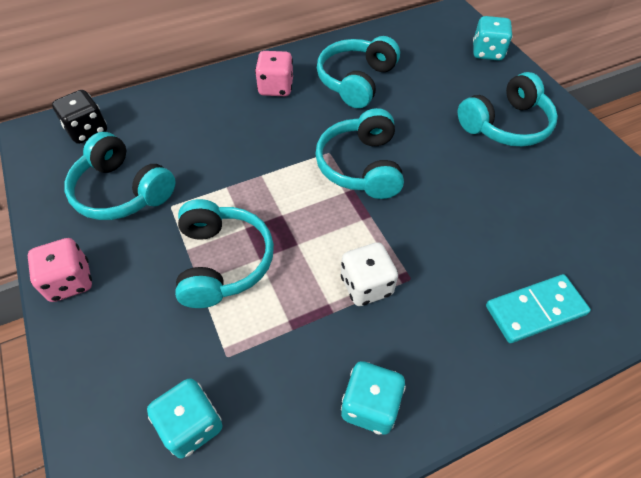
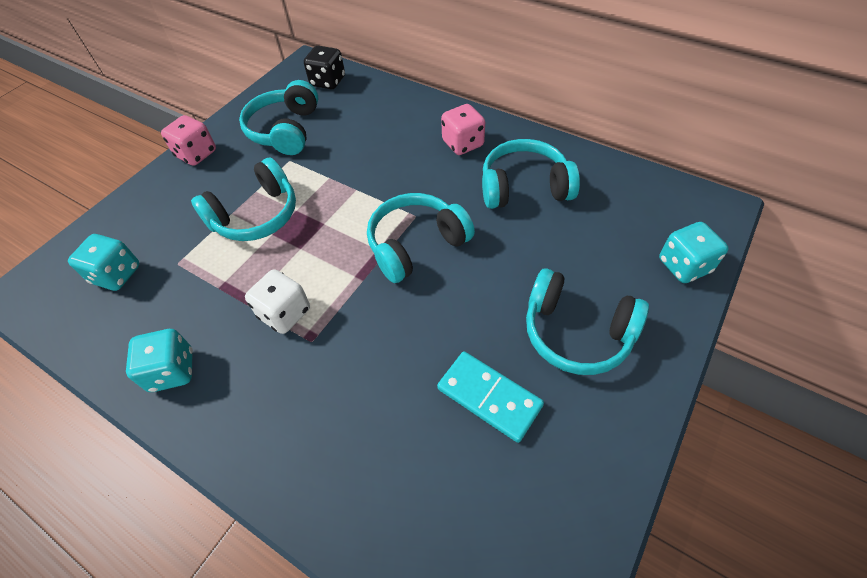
camera: 60 degrees right, 0 degrees up
turquoise domino [486,274,591,343] -> turquoise domino moved to [437,352,544,443]

